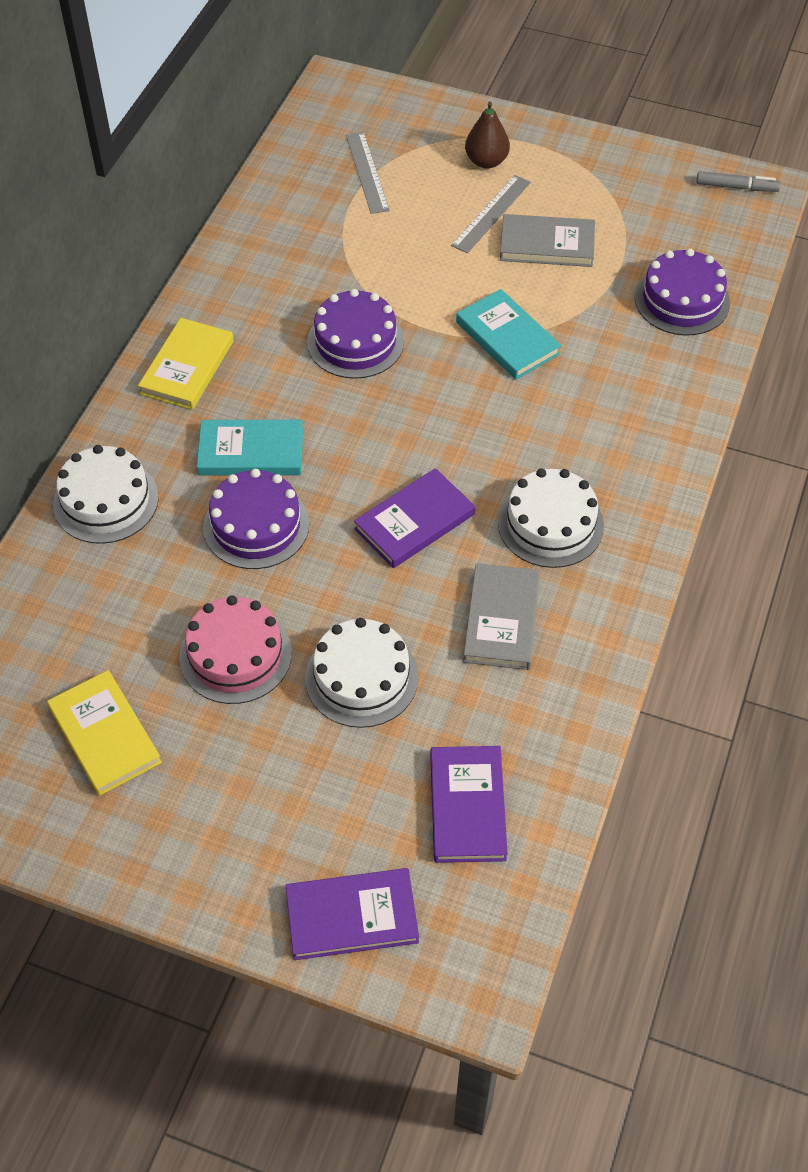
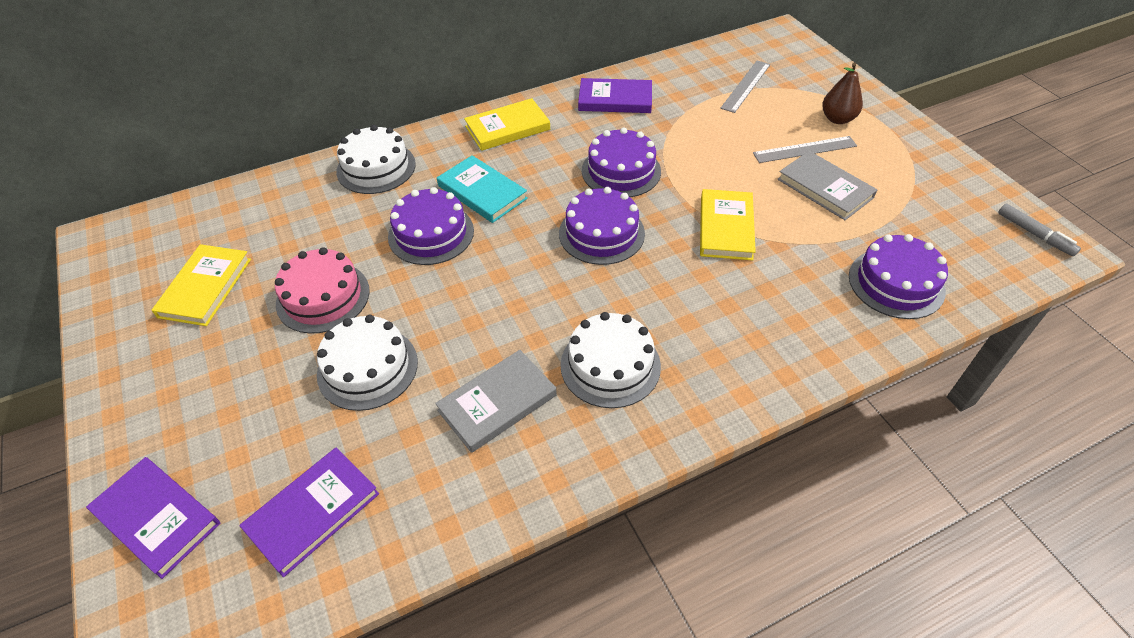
camera: 45 degrees right, 5 degrees down
purple book [354,468,475,568] -> purple book moved to [578,78,652,113]
turquoise book [456,289,561,379] -> yellow book [700,189,756,260]
none -> purple cake [559,187,645,265]

